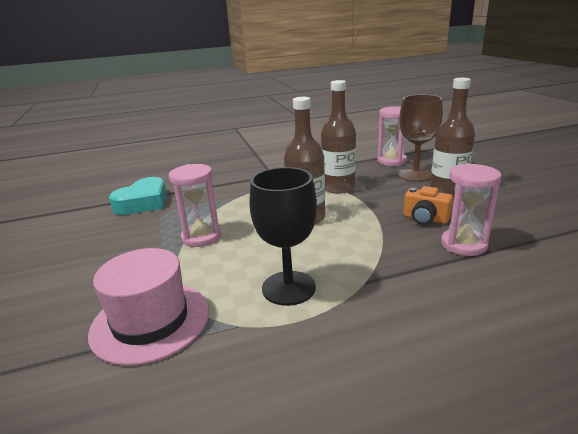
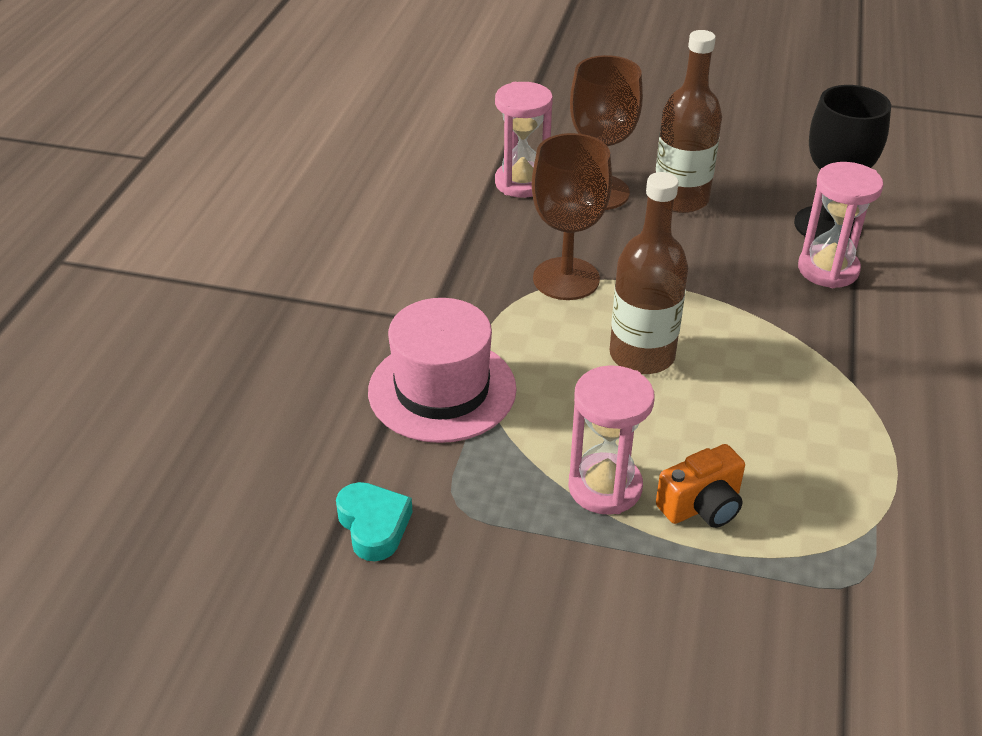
camera: 60 degrees left, 15 degrees up
pink hat [88,248,209,366] -> pink hat moved to [368,298,517,443]
turquoise heart [109,177,167,215] -> turquoise heart [336,482,413,561], size x0.64
black goblet [250,167,317,306] -> black goblet moved to [794,85,891,239]
brown bottle [321,80,356,194] -> brown goblet [532,133,612,300]
orange camera [404,186,453,225] -> orange camera moved to [656,444,745,528]

